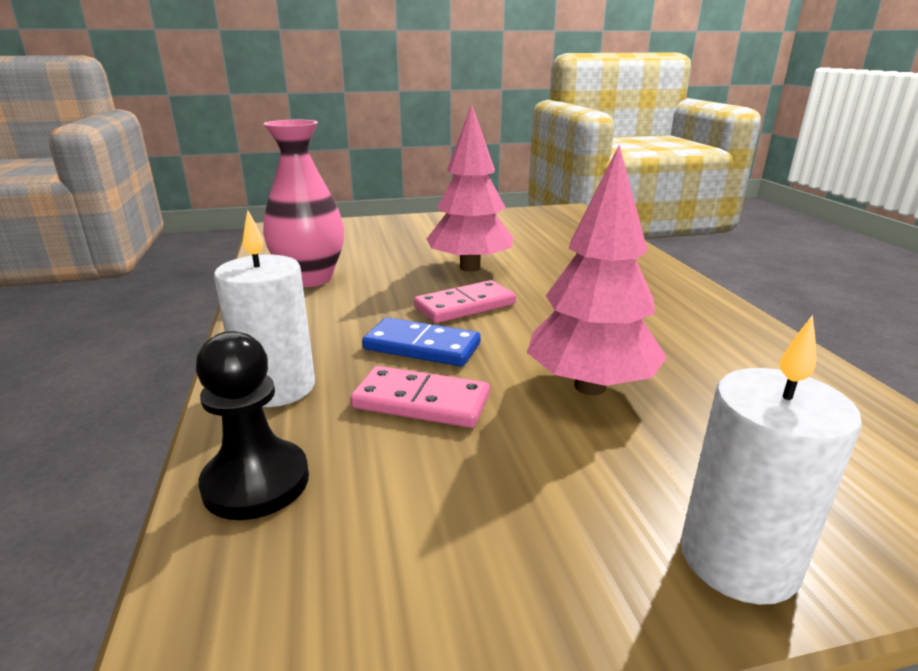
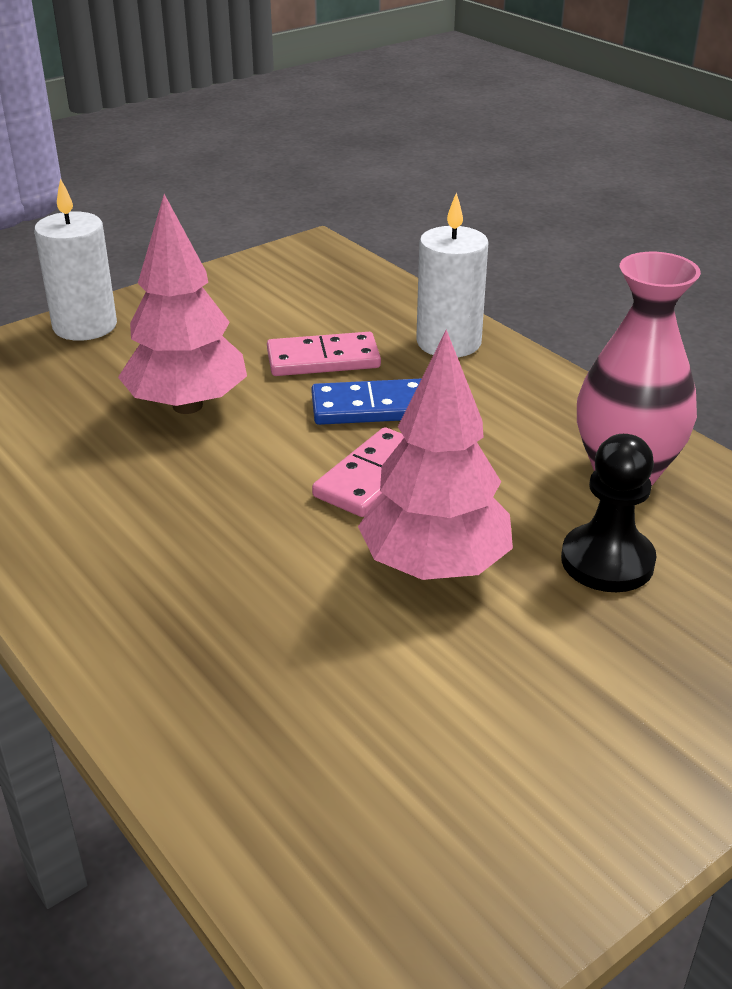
camera: 155 degrees right, 10 degrees up
black pawn [196,331,309,520] -> black pawn moved to [561,434,657,592]

